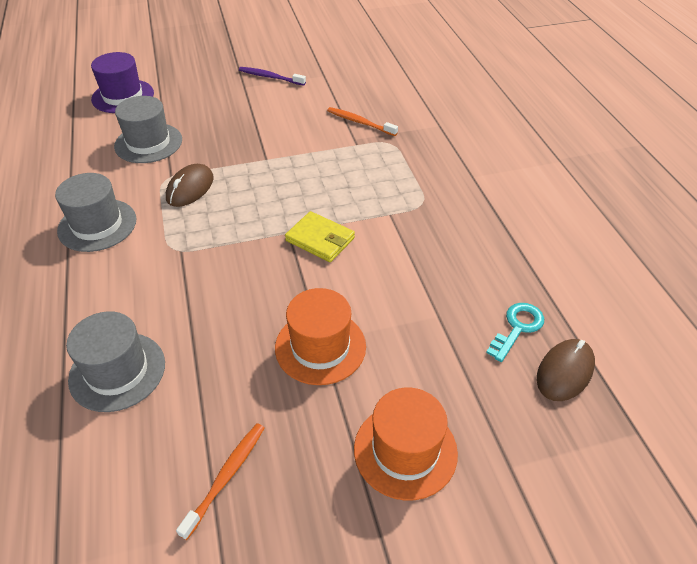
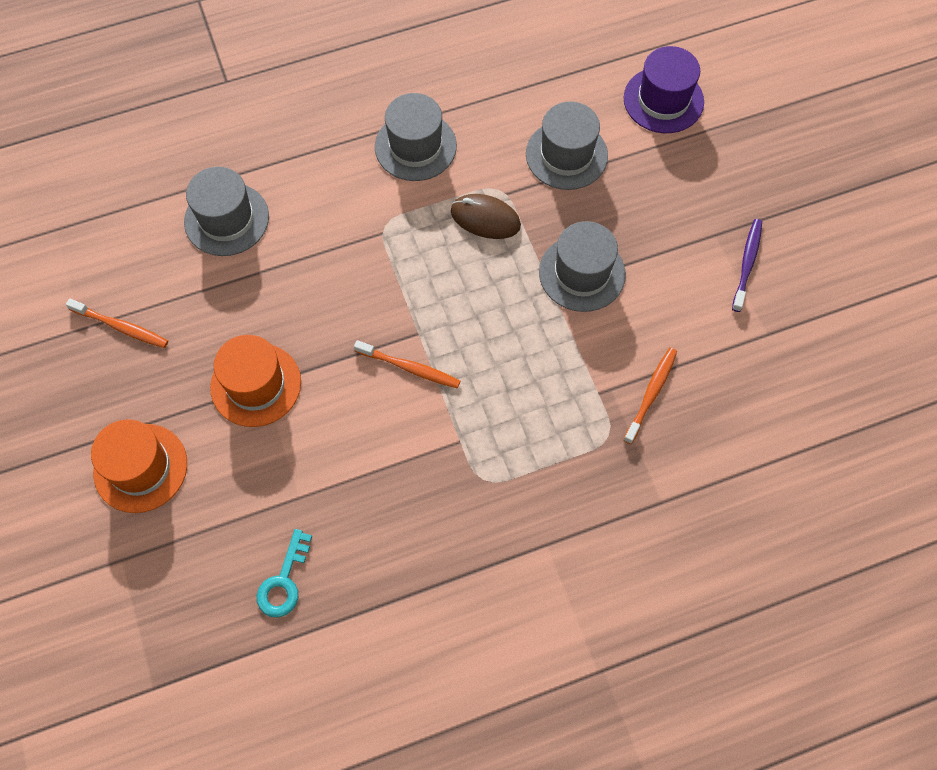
camera: 85 degrees right, 20 degrees up
yellow wallet [285,211,355,262] -> orange toothbrush [354,340,461,389]
turquoise key [486,303,544,362] -> turquoise key turned 75 degrees clockwise [257,529,312,617]
brown mouse [537,339,595,401] -> none
none -> grey hat [539,221,626,312]

